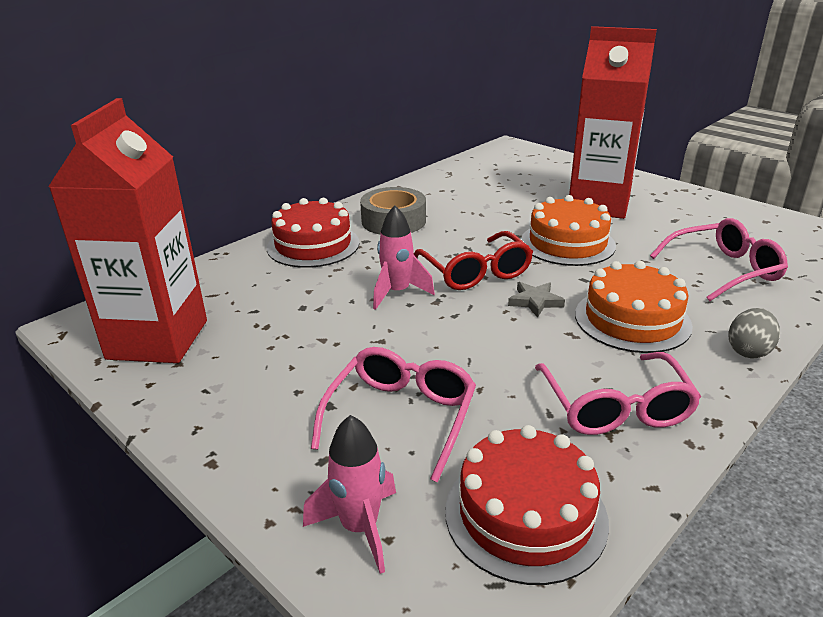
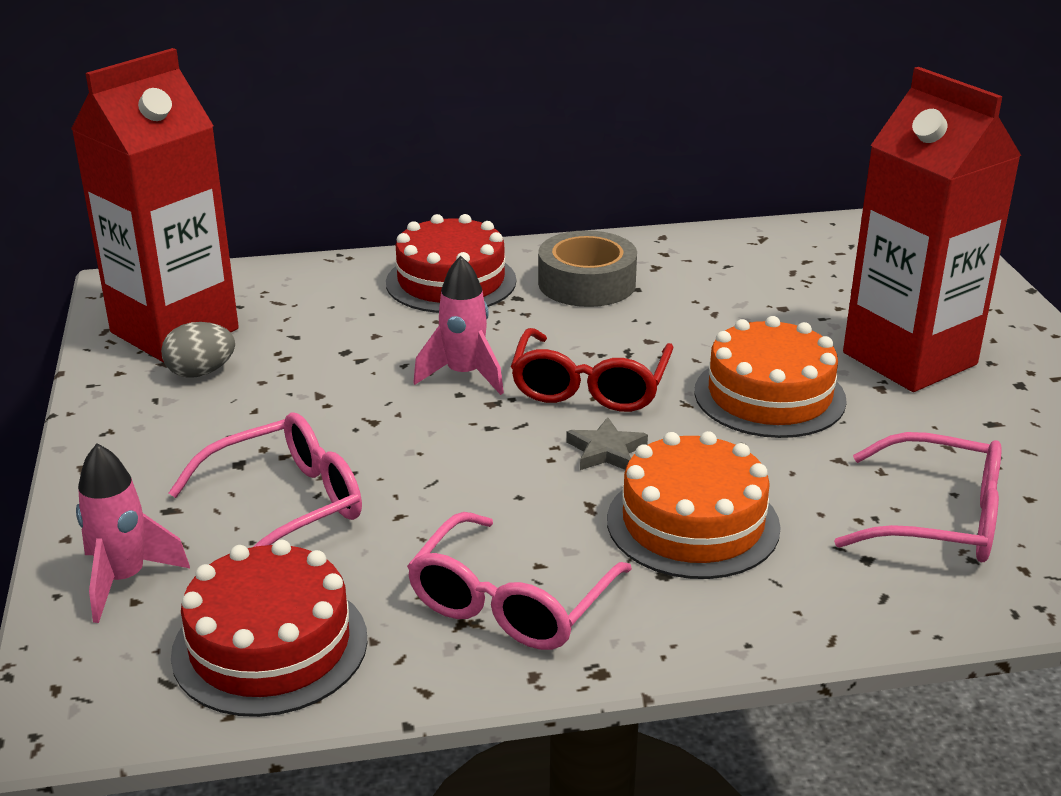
camera: 35 degrees right, 0 degrees up
grey egg [728,308,780,358] -> grey egg moved to [161,322,235,378]

